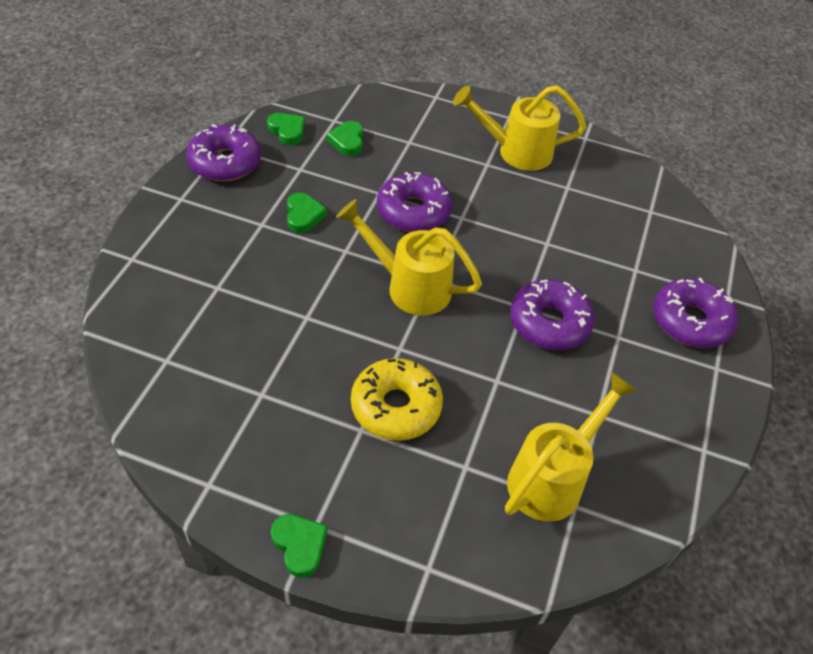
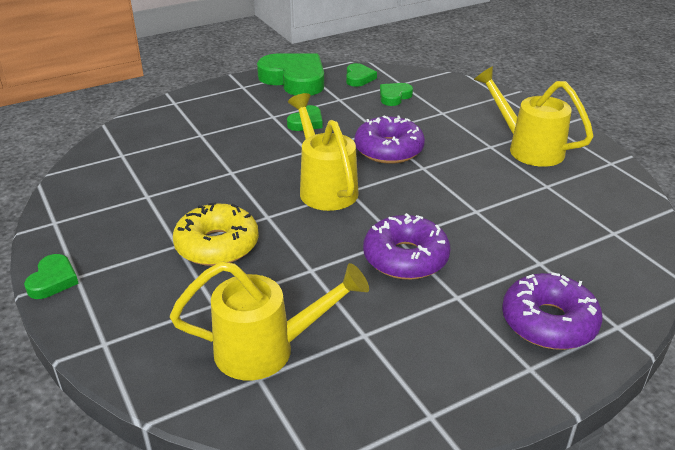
camera: 45 degrees right, 15 degrees down
purple donut [186,124,261,181] -> green heart [257,53,324,95]

